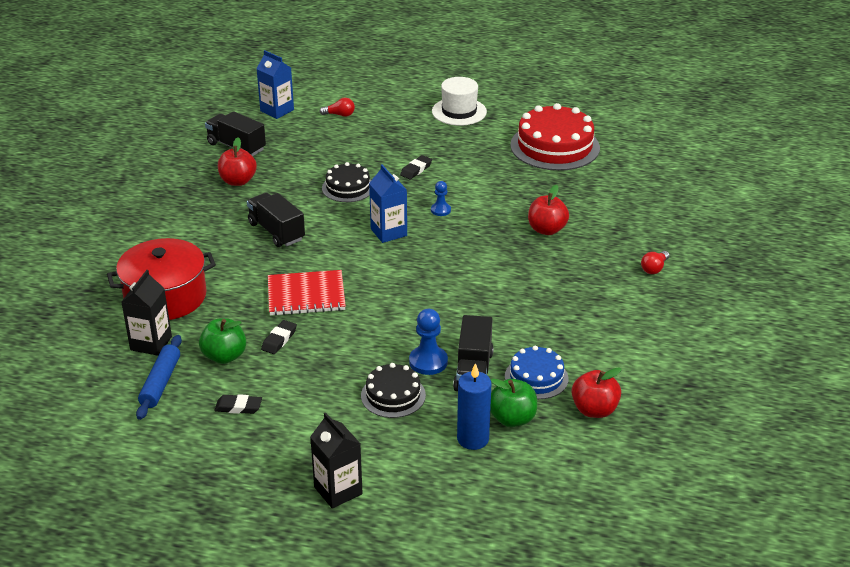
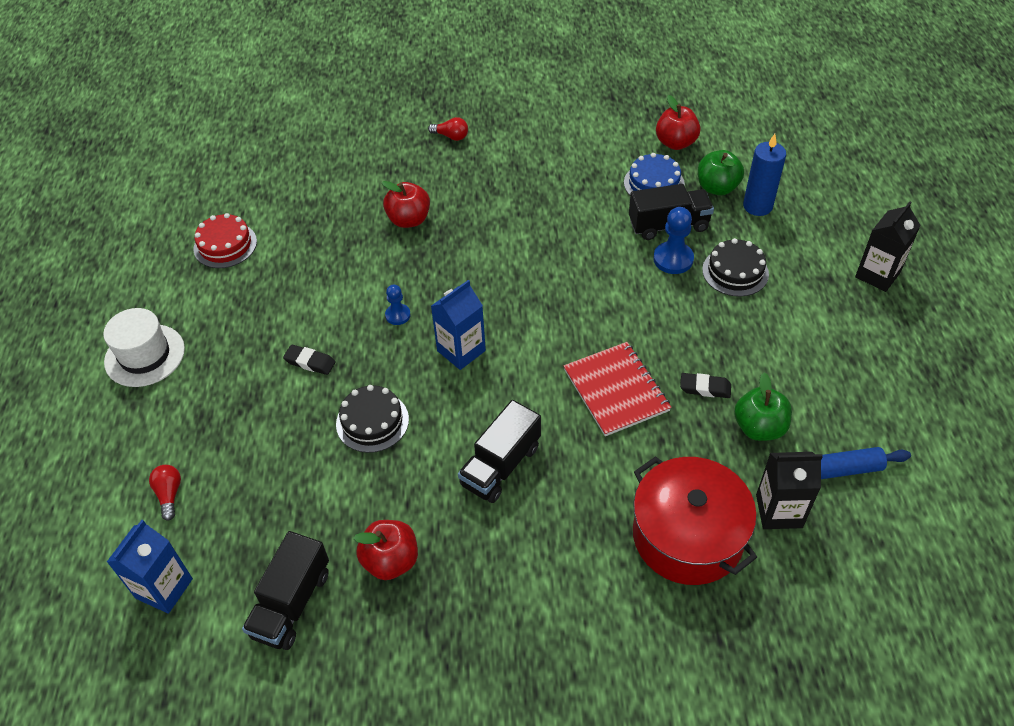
camera: 105 degrees left, 15 degrees up
black eraser [214,394,262,414] -> none
red cake [510,103,600,171] -> red cake [194,213,257,268], size x0.56

